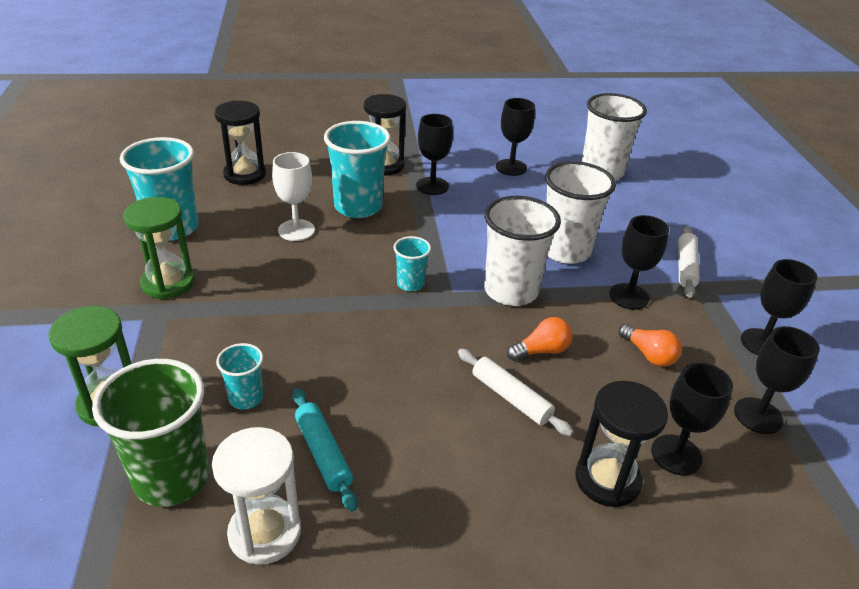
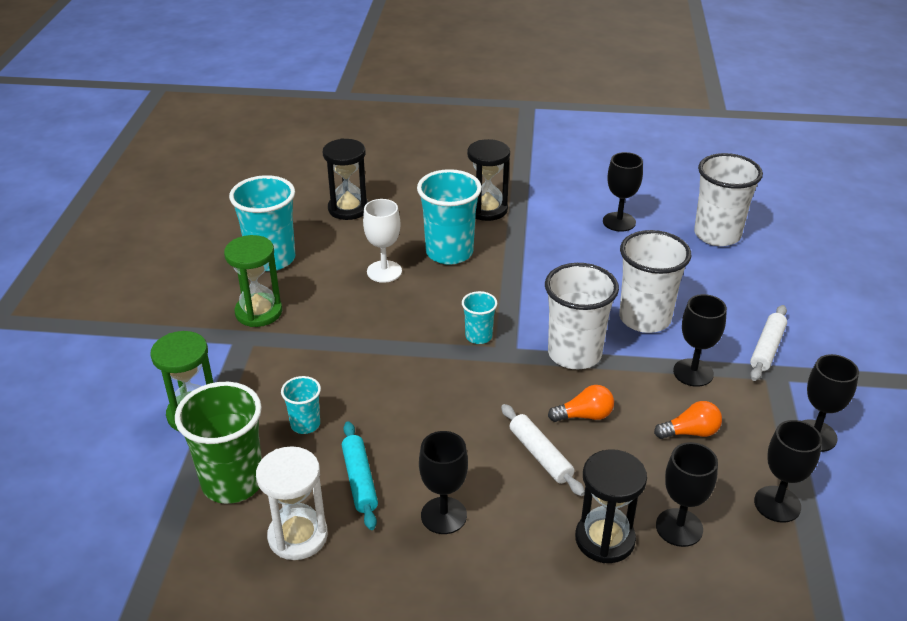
camera: 15 degrees right, 0 degrees up
black goblet [416,114,453,195] -> black goblet moved to [419,431,468,534]
orange light bulb [619,324,682,367] -> orange light bulb turned 75 degrees counterclockwise [654,401,722,439]

